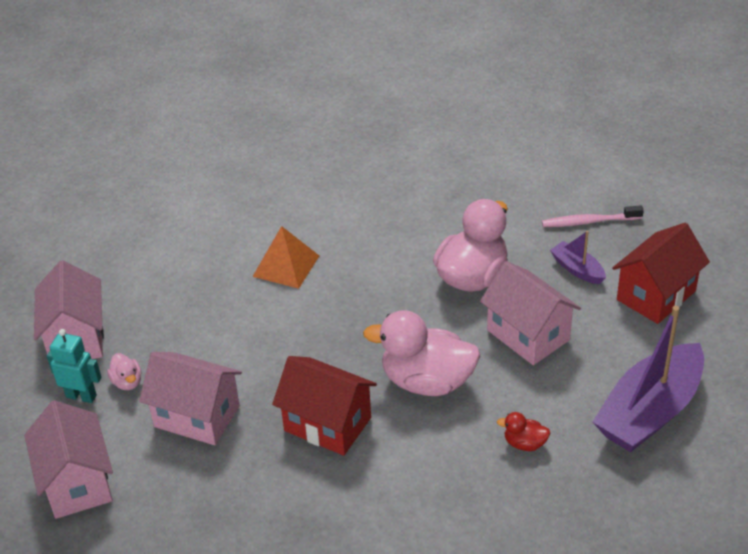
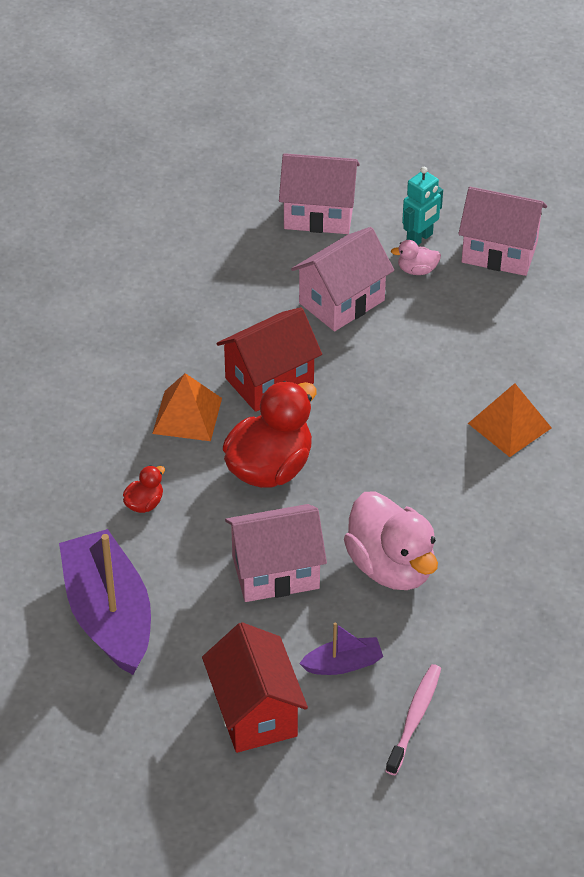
camera: 115 degrees right, 5 degrees up
pink duck [363,310,480,396] -> red duck [223,381,317,488]
none -> orange pyramid [152,373,222,441]

